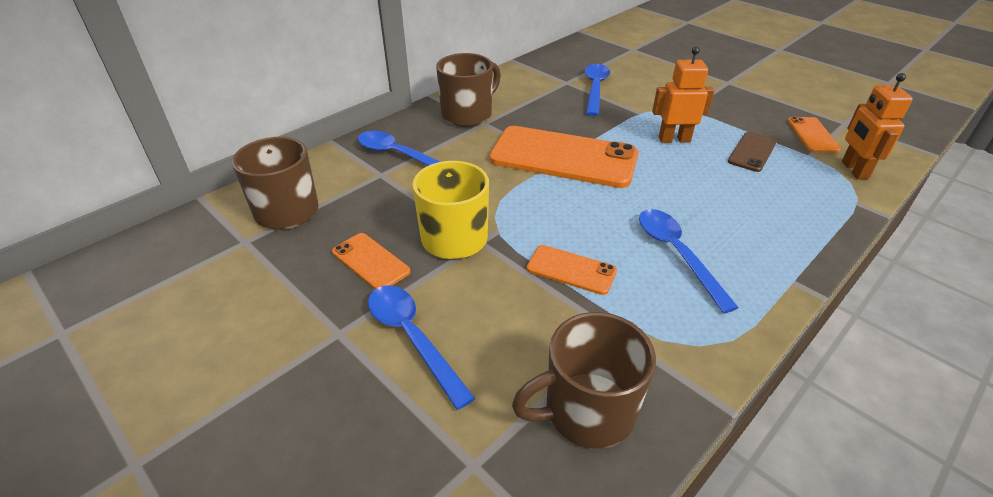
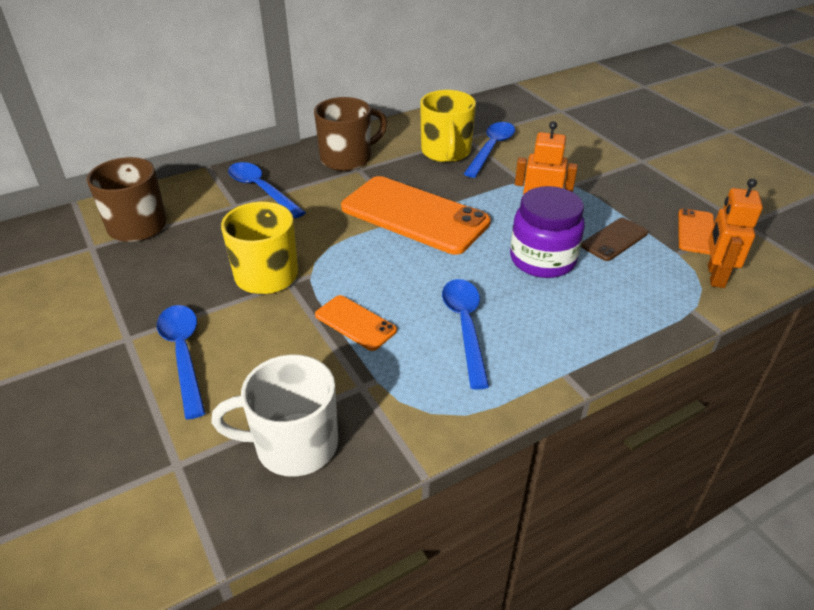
camera: 15 degrees right, 0 degrees up
orange phone [332,233,410,289] -> none
brown mug [512,312,656,448] -> white mug [211,354,338,477]
none -> yellow mug [420,90,476,163]
none -> purple jar [510,186,585,278]

